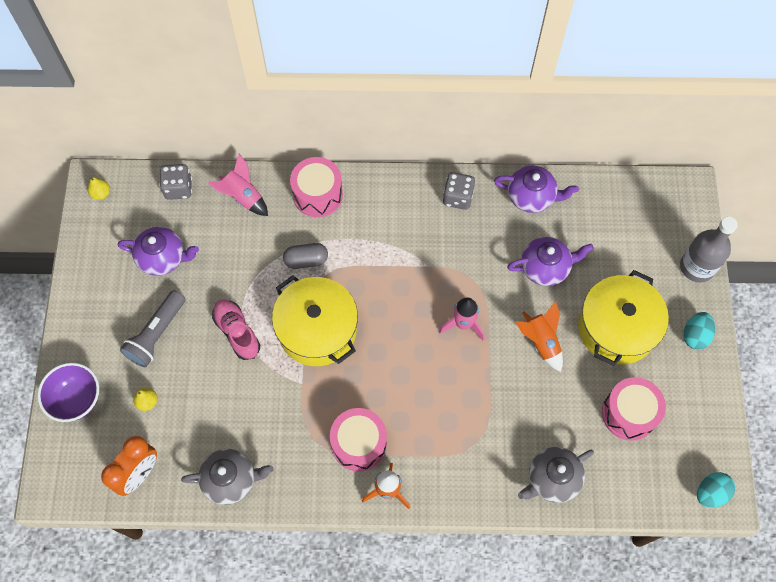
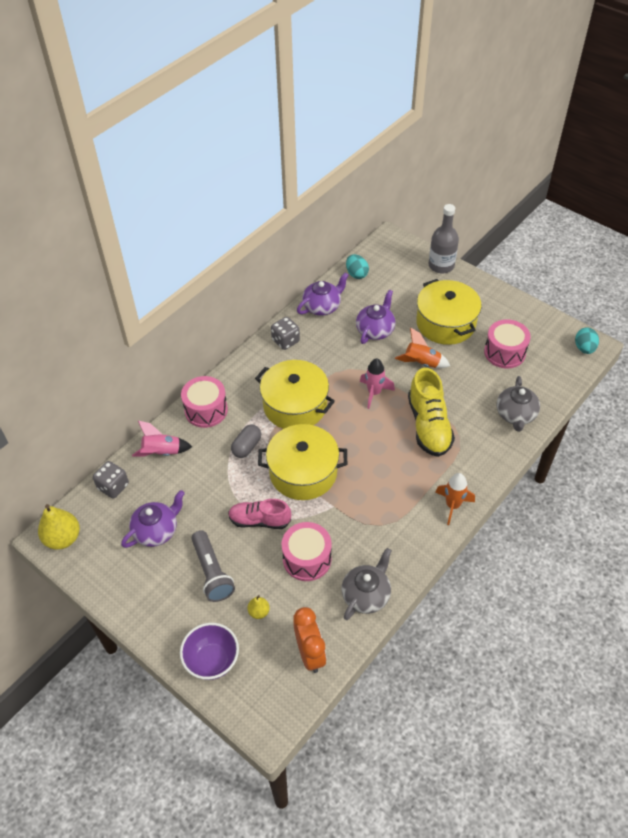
camera: 50 degrees left, 15 degrees down
yellow pear [88,177,110,200] -> yellow pear [38,504,80,550], size x1.92
pink drum [330,408,387,472] -> pink drum moved to [282,522,332,581]
turquoise egg [683,312,715,350] -> turquoise egg moved to [346,254,369,279]
none -> yellow pot [255,360,335,429]
none -> yellow shoe [408,368,455,457]

